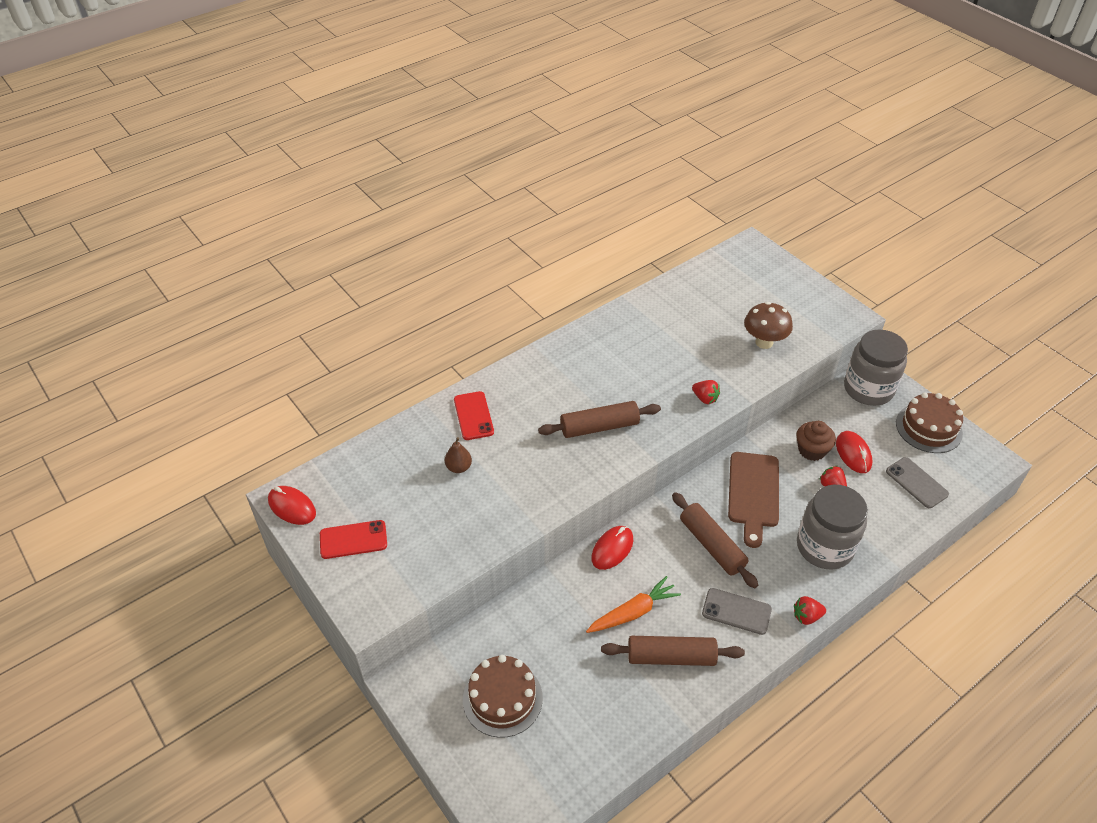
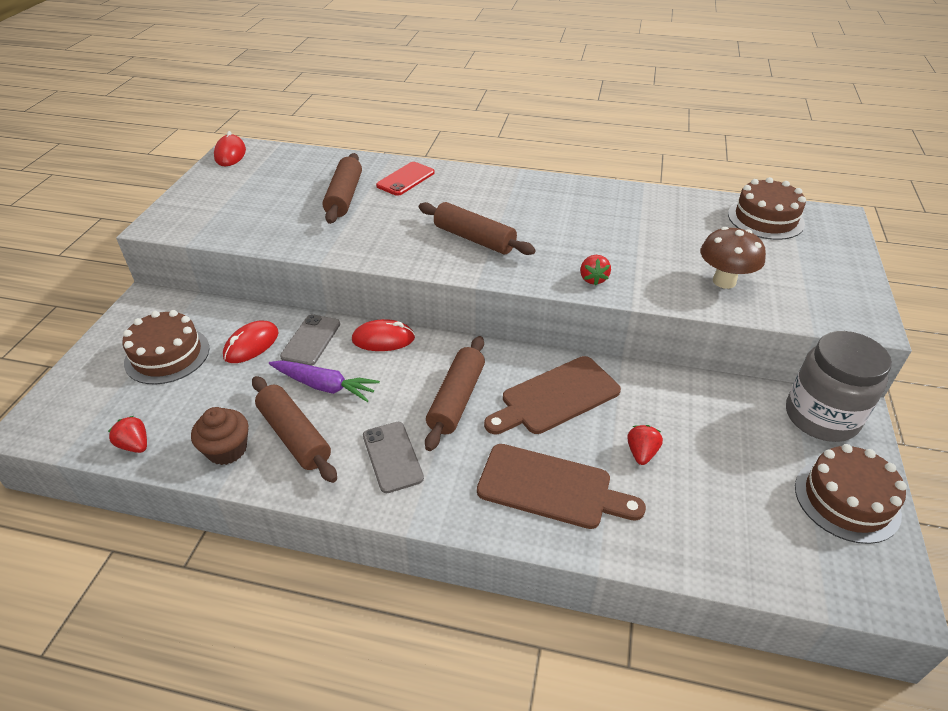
camera: 50 degrees right, 5 degrees down
red phone [320,520,387,559] -> none
brown pear [445,437,472,473] -> brown rolling pin [323,153,362,224]
orange carrot [586,576,681,633] -> purple carrot [269,360,380,402]
red strawberry [794,596,826,625] -> red strawberry moved to [108,416,147,453]
brown cupcake [796,421,836,461] -> brown cupcake moved to [191,407,248,465]
grey jar [797,485,868,570] -> brown cutting board [477,444,646,529]
red mouse [836,431,872,473] -> red mouse moved to [223,321,279,363]
grey phone [886,457,949,508] -> grey phone moved to [280,314,340,366]
none -> brown cake [728,177,806,240]

